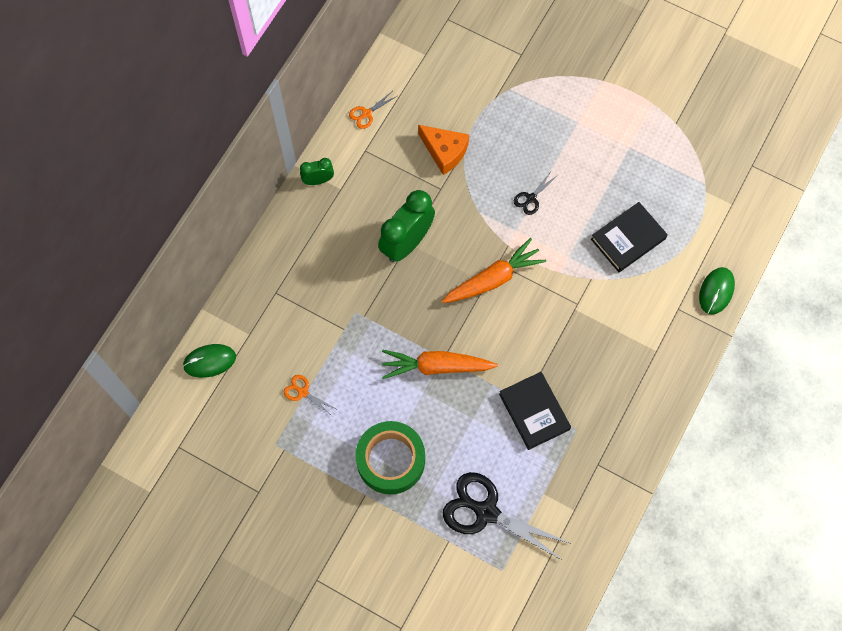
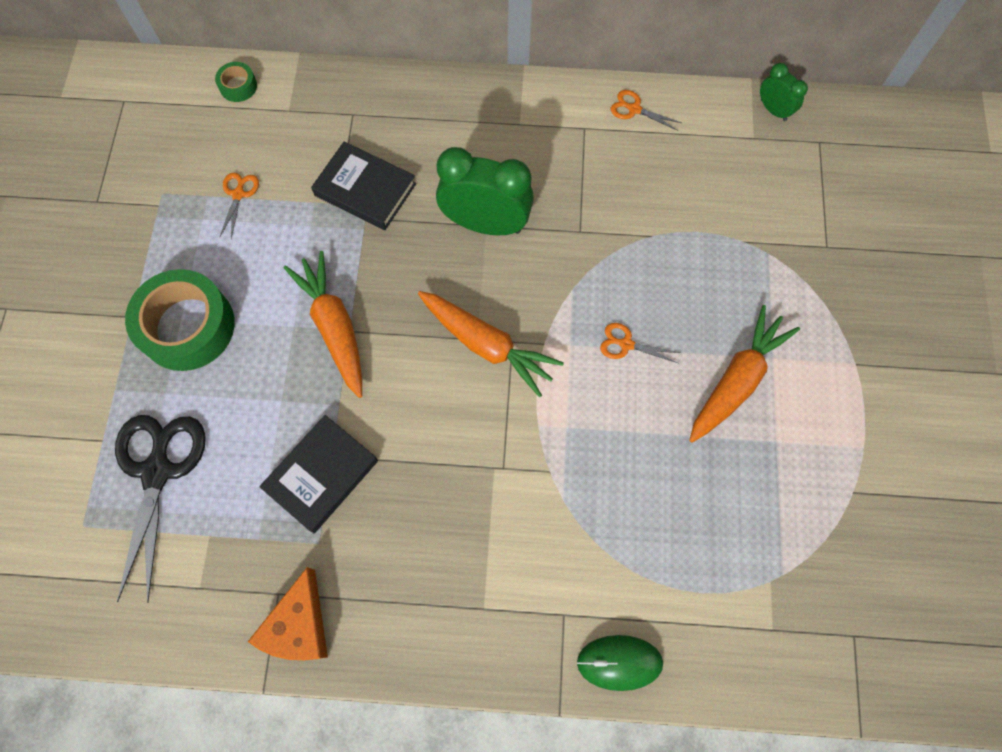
camera: 65 degrees right, 0 degrees up
green mouse [183,344,236,378] -> green tape [215,62,257,102]
green clock [300,158,334,185] -> green clock moved to [760,63,808,122]
orange cheese [418,125,469,175] -> orange cheese moved to [248,567,328,660]
black scissors [514,173,555,215] -> orange scissors [600,323,681,363]
black book [591,202,668,272] -> black book moved to [311,141,416,230]
none -> orange carrot [689,305,800,443]

